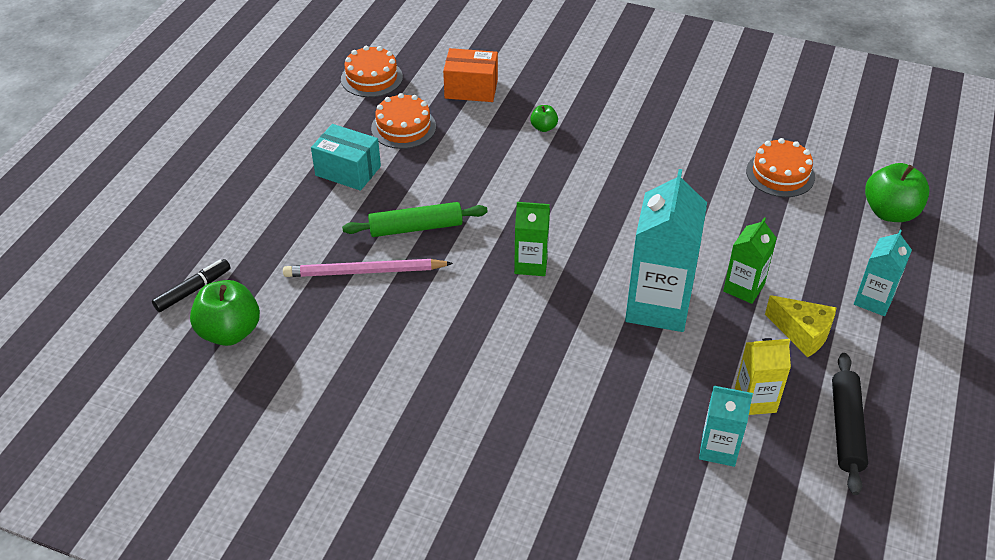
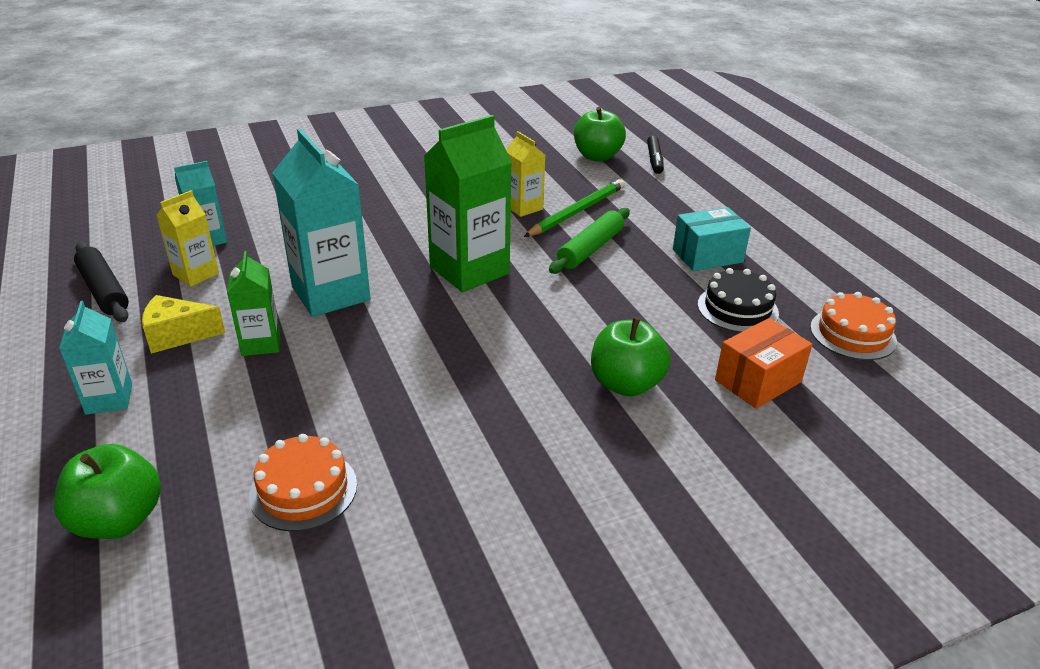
camera: 135 degrees right, 10 degrees down
pink pencil [283,259,453,277] -> green pencil [524,179,625,237]
orange cake [371,93,436,149] -> black cake [698,268,779,332]
green carton [514,202,550,276] -> green carton [424,115,512,292], size x1.82
green apple [530,105,558,132] -> green apple [591,317,671,396], size x2.02
none -> yellow carton [506,131,545,217]

